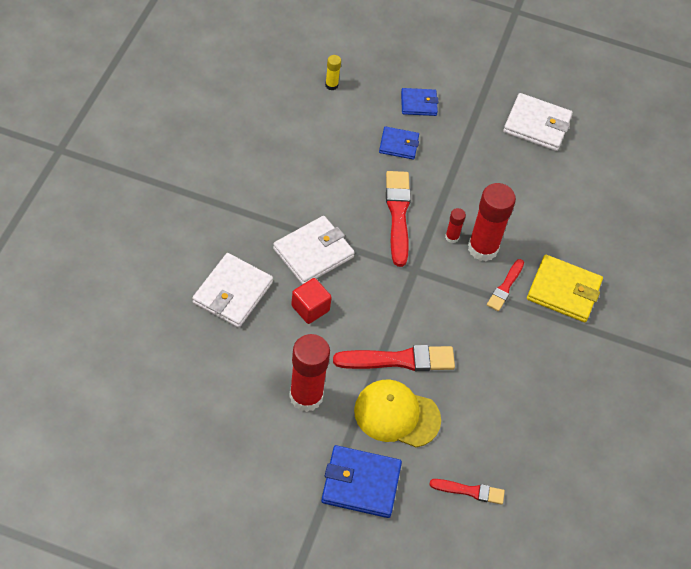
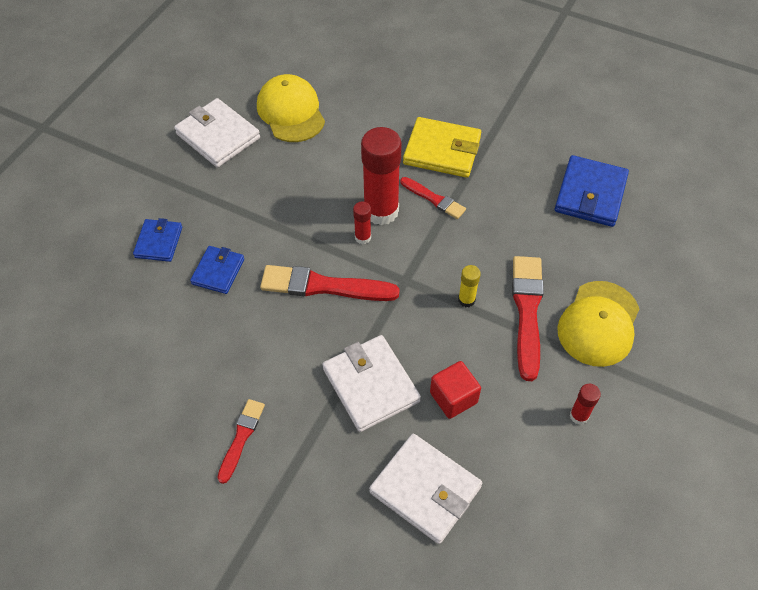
camera: 75 degrees left, 0 degrees up
red glue stick [289,334,330,412] -> red glue stick [570,384,601,425], size x0.46
blue wallet [321,445,402,518] -> blue wallet moved to [555,155,629,227]
yellow glue stick [325,55,341,91] -> yellow glue stick moved to [458,265,481,307]
red brush [429,479,505,505] -> red brush moved to [217,399,265,484]
white wallet [503,93,573,151] -> white wallet turned 75 degrees counterclockwise [174,98,260,168]
yellow wallet [527,255,603,322] -> yellow wallet turned 75 degrees clockwise [403,117,481,178]
none -> yellow cap [257,74,325,142]

